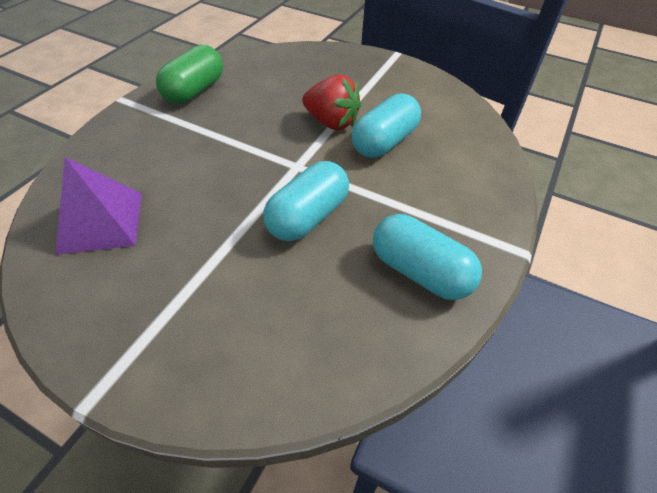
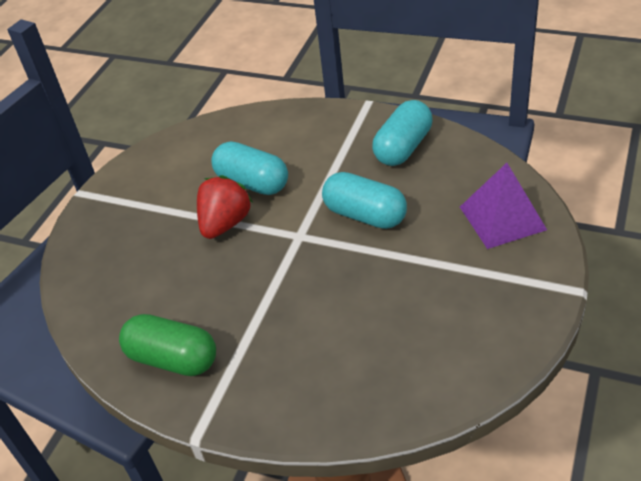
camera: 90 degrees left, 5 degrees down
purple pyramid [55,157,142,255] -> purple pyramid moved to [460,163,547,249]

